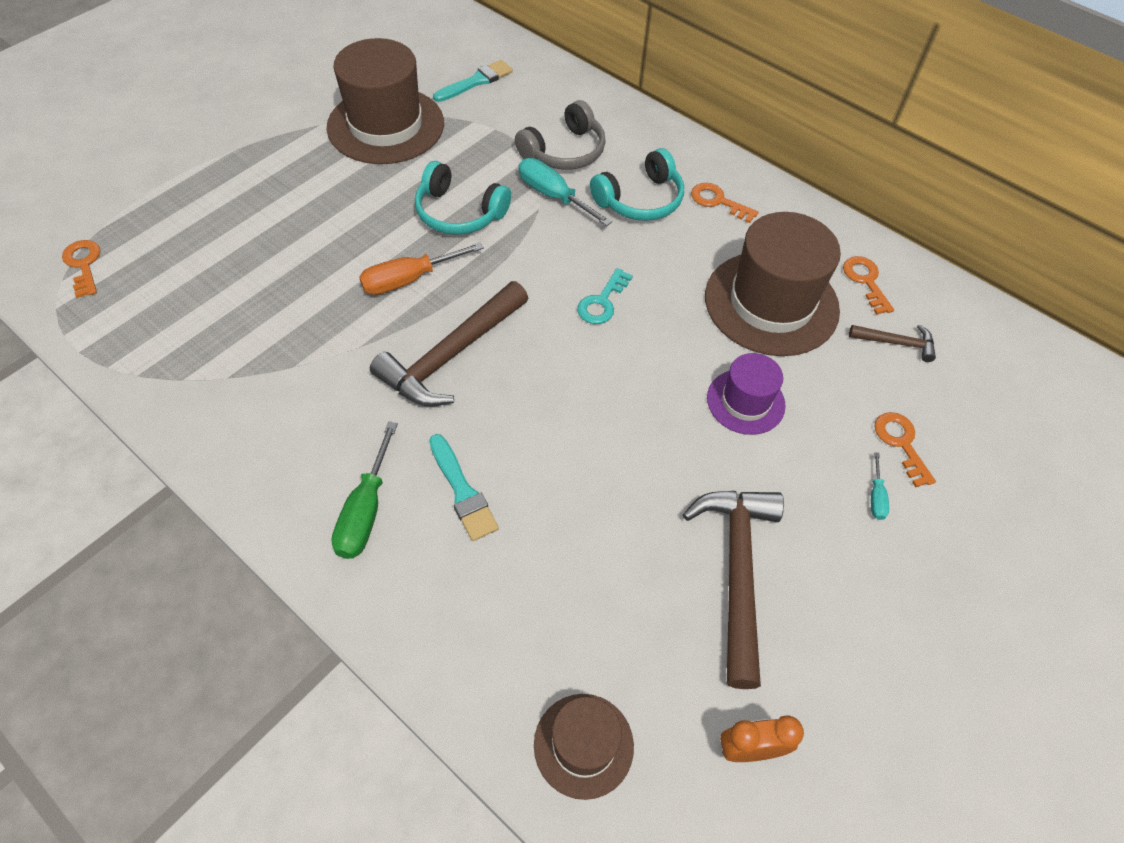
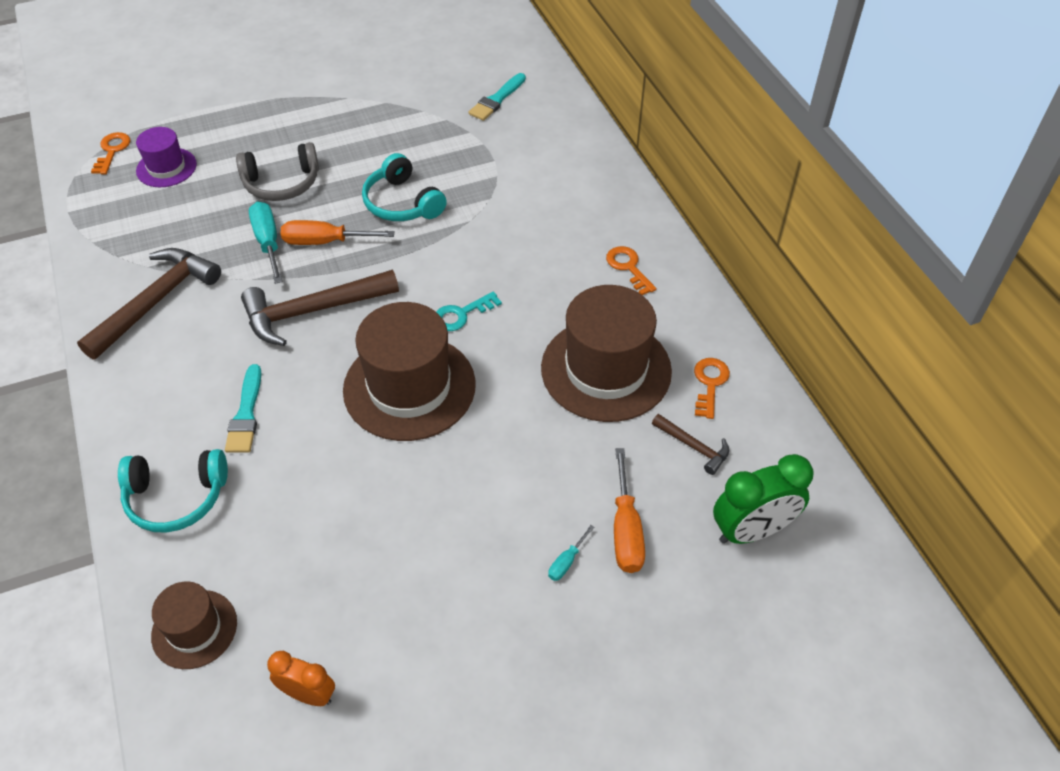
camera: 30 degrees right, 5 degrees down
brown hat [327,38,444,164] -> brown hat moved to [343,302,476,441]
green screwdriver [331,421,398,559] -> none
turquoise brush [433,60,513,102] -> turquoise brush turned 135 degrees clockwise [469,73,526,121]
grey headphones [515,100,606,170] -> grey headphones moved to [236,142,319,201]
turquoise screwdriver [519,158,612,226] -> turquoise screwdriver moved to [249,202,282,284]
turquoise headphones [590,148,684,221] -> turquoise headphones moved to [118,449,228,533]
brown hammer [683,491,784,689] -> brown hammer moved to [77,248,221,360]
purple hat [707,353,786,435] -> purple hat moved to [136,127,197,187]
orange key [874,412,936,487] -> orange screwdriver [614,448,645,573]
none -> green clock [713,454,814,544]

